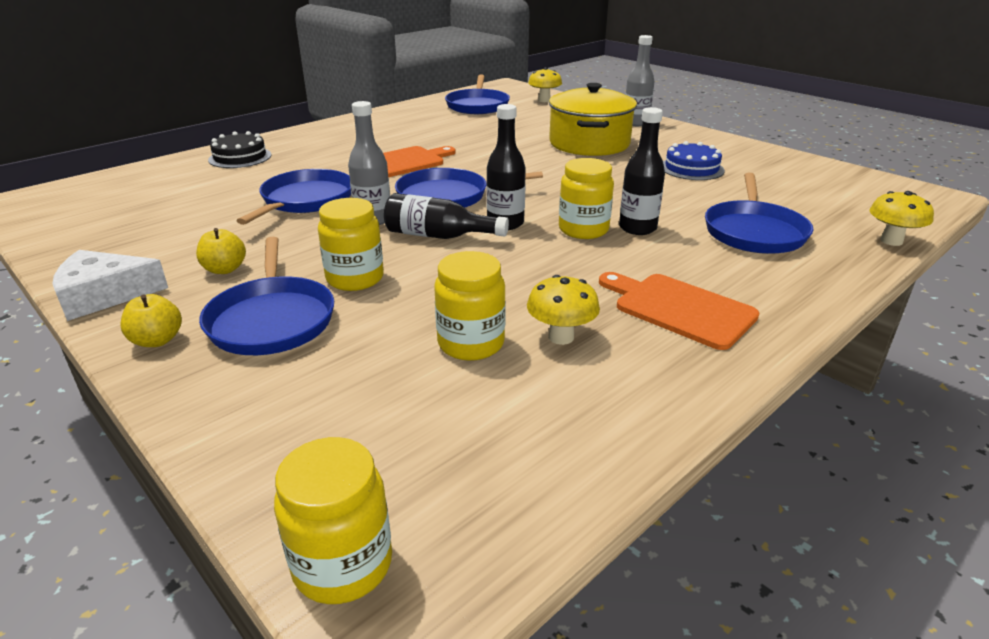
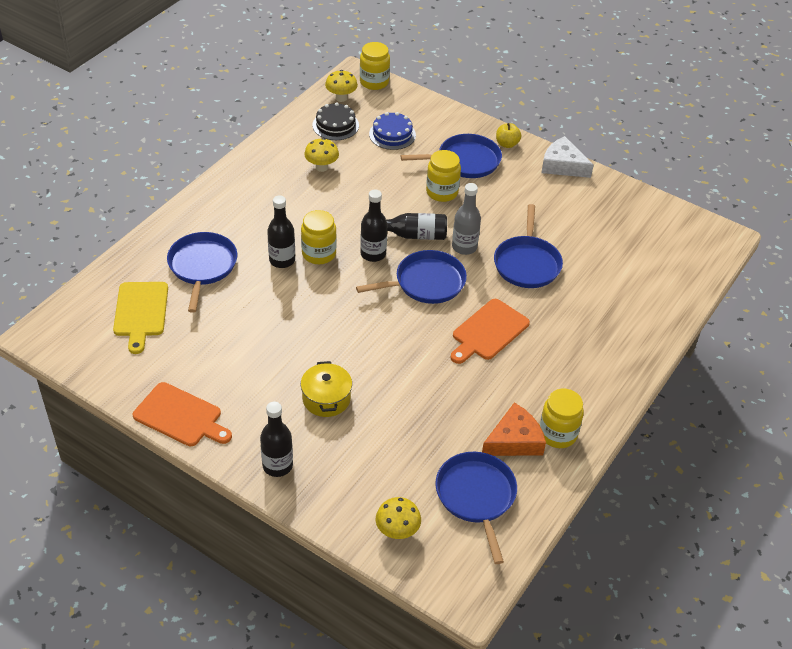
camera: 165 degrees right, 15 degrees up
white cheese [52,250,168,321] -> white cheese turned 120 degrees counterclockwise [541,136,594,178]
yellow apple [196,228,246,274] -> none
blue pan [199,237,334,355] -> blue pan turned 105 degrees clockwise [401,134,502,178]
black cake [208,131,271,168] -> black cake moved to [312,102,359,140]
yellow jar [434,251,506,361] -> yellow jar moved to [540,389,584,448]
yellow pot [549,83,637,156] -> yellow pot [301,361,352,417], size x0.59
orange cutting board [599,272,759,350] -> orange cutting board moved to [133,382,232,446]
grey bottle [625,35,655,126] -> black bottle [260,402,293,477]
blue cake [663,141,725,180] -> blue cake moved to [369,112,416,150]
yellow mushroom [870,191,934,246] -> yellow mushroom moved to [325,70,358,102]
none -> yellow cutting board [113,282,168,354]
none -> orange cheese [482,403,546,456]

